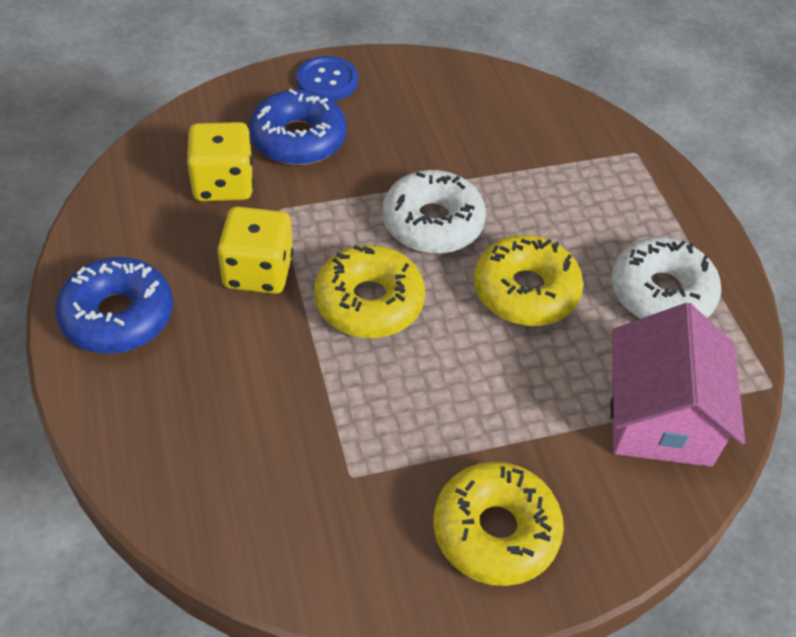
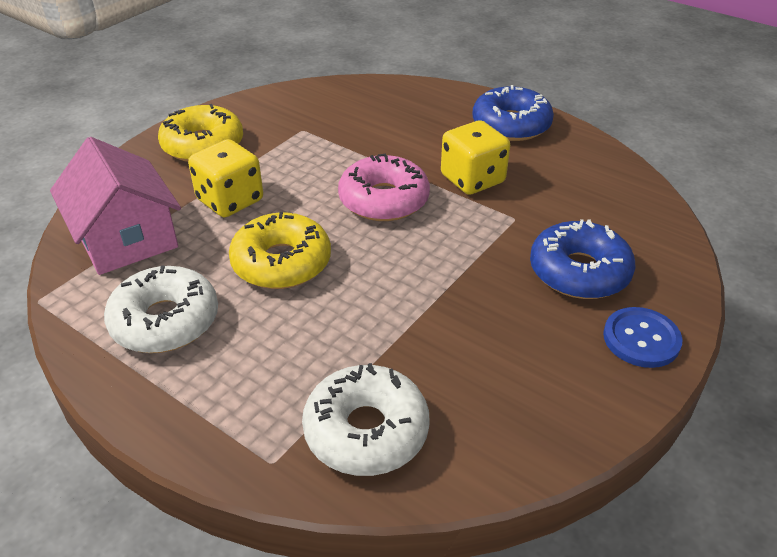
camera: 145 degrees right, 10 degrees down
yellow dice [187,122,253,201] -> yellow dice moved to [188,139,263,217]
yellow donut [314,245,425,338] -> pink donut [338,154,430,221]
white donut [383,170,486,254] -> white donut moved to [302,363,430,476]

